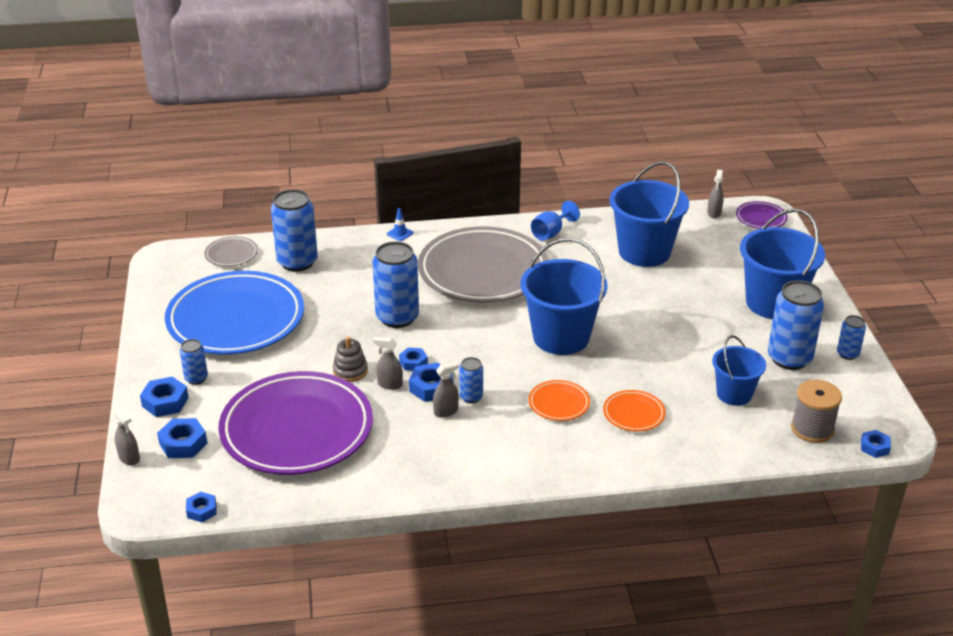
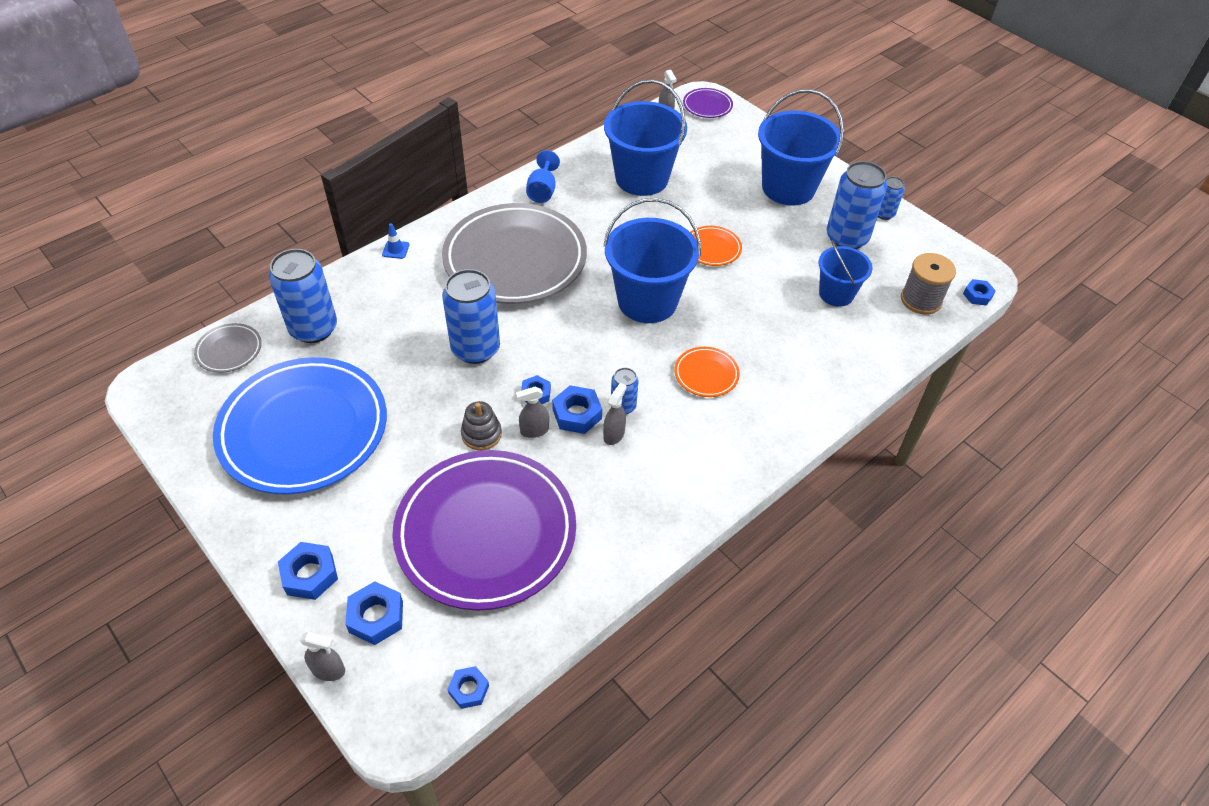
camera: 35 degrees left, 15 degrees up
blue can [180,339,208,385] -> none
orange plate [603,390,666,431] -> orange plate moved to [690,226,742,266]

